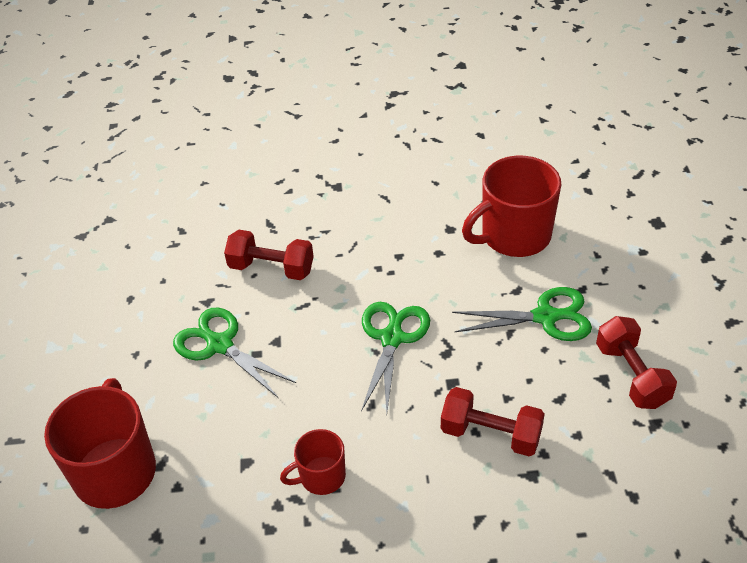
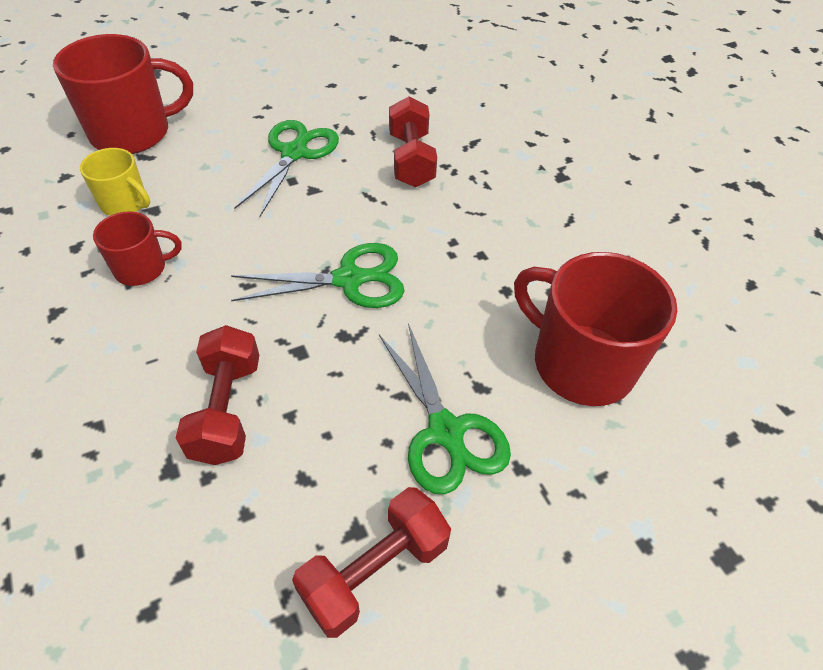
camera: 65 degrees right, 5 degrees up
red mug [280,429,346,495] -> red mug turned 120 degrees clockwise [93,211,182,286]
none -> yellow mug [80,148,150,216]

